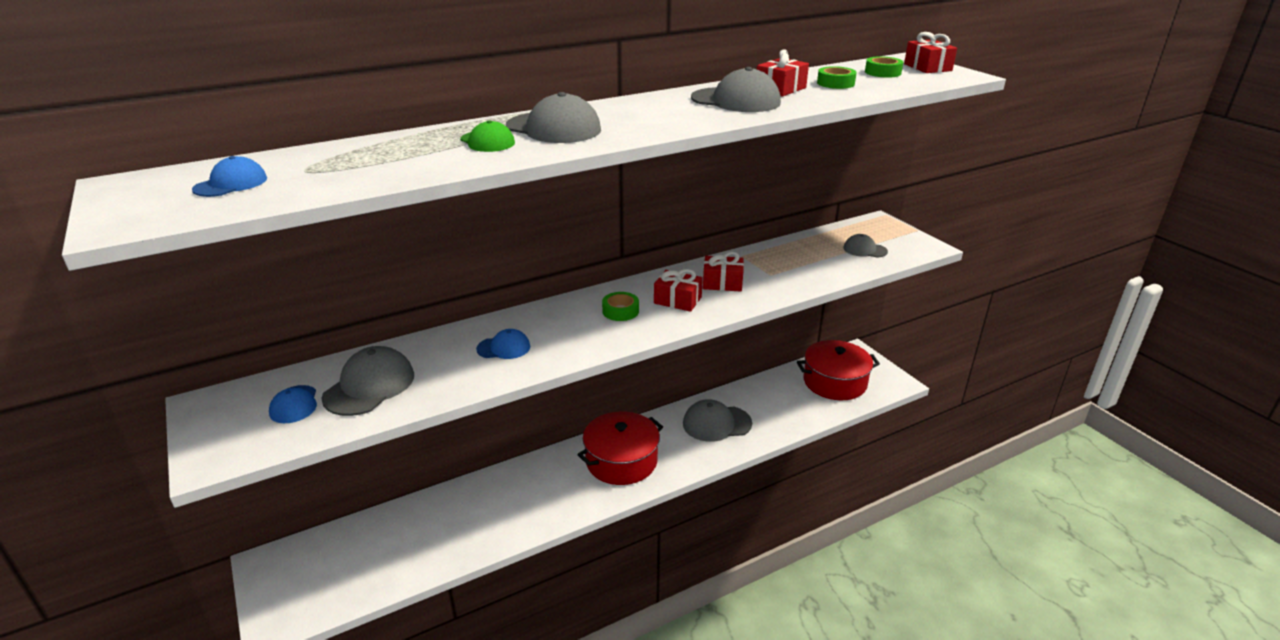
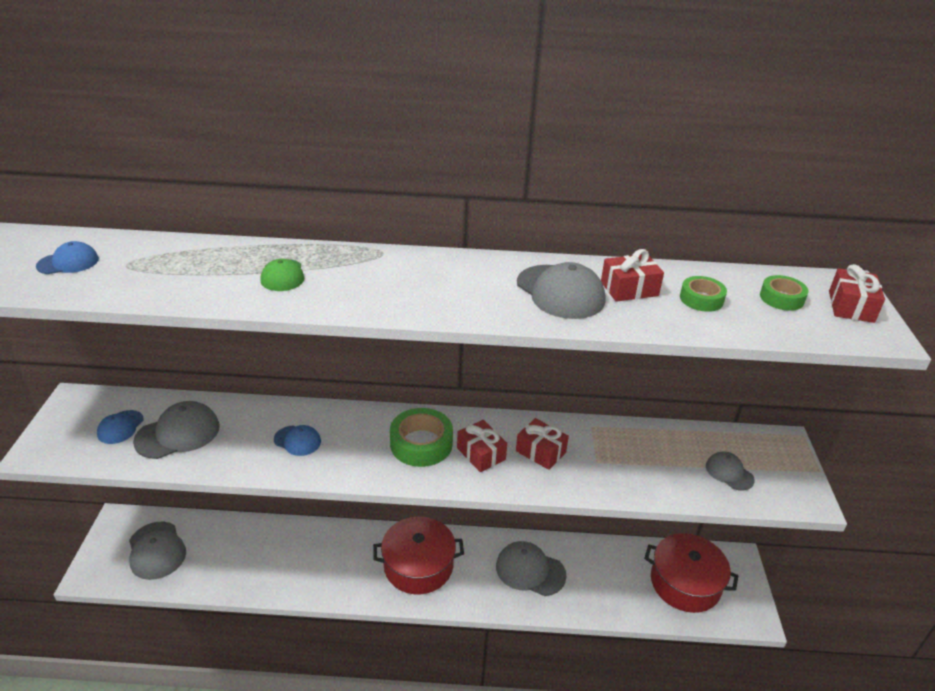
camera: 30 degrees right, 5 degrees up
grey cap [506,92,601,143] -> grey cap moved to [129,522,186,580]
green tape [602,292,639,321] -> green tape [390,408,453,467], size x1.73

